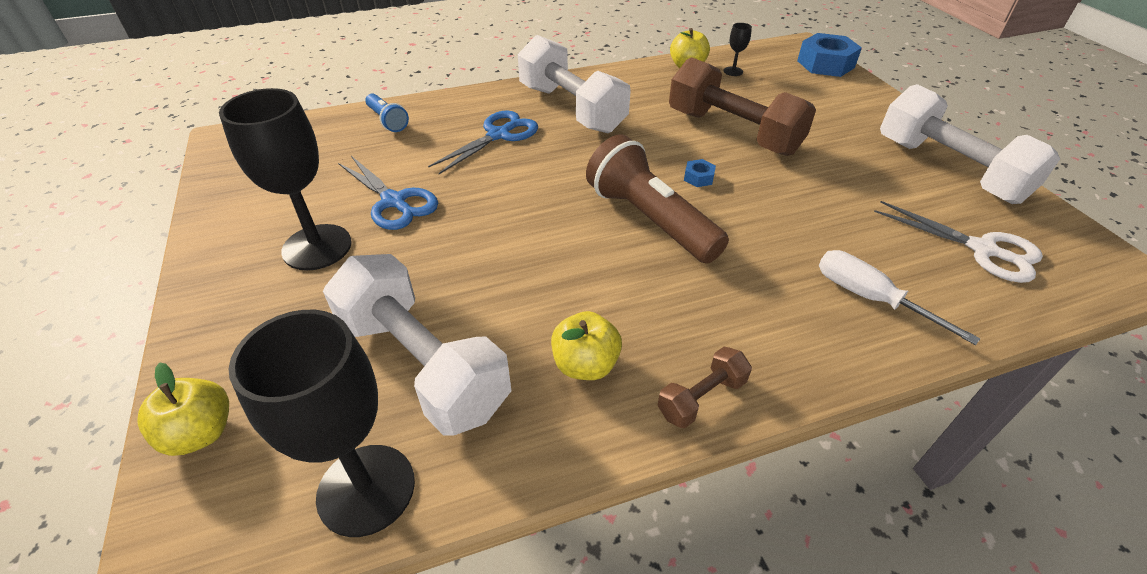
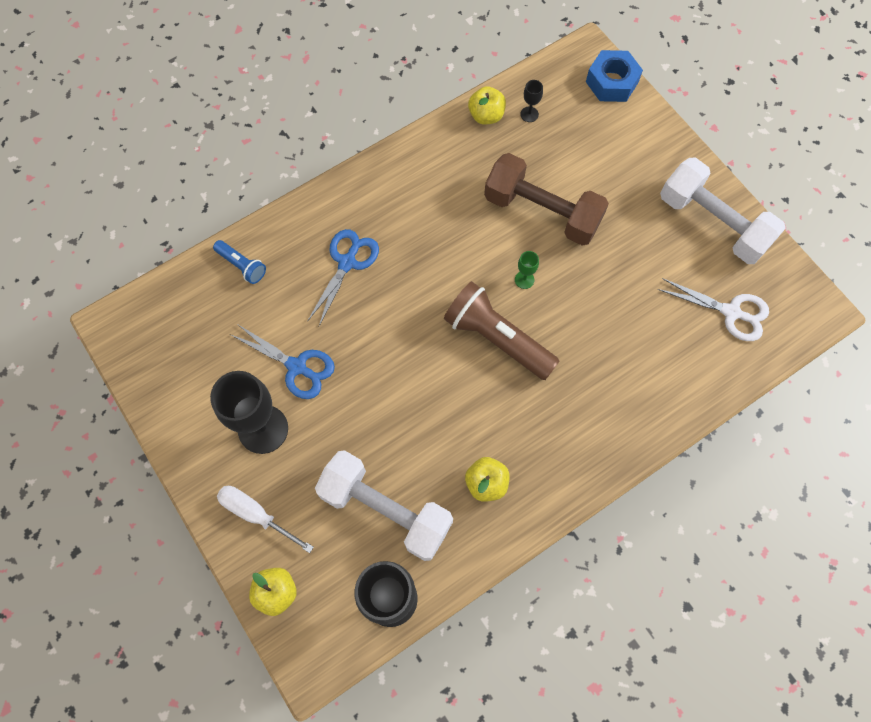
camera: 15 degrees left, 25 degrees up
white dumbbell [518,35,631,133] -> none
brown dumbbell [657,347,752,428] -> none
blue nut [684,159,716,187] -> green goblet [515,251,539,289]
white screwdriver [819,250,980,345] -> white screwdriver moved to [217,486,314,553]

